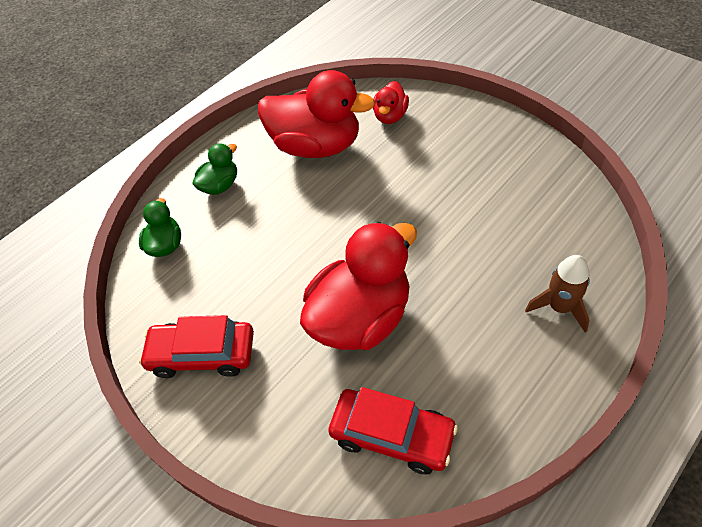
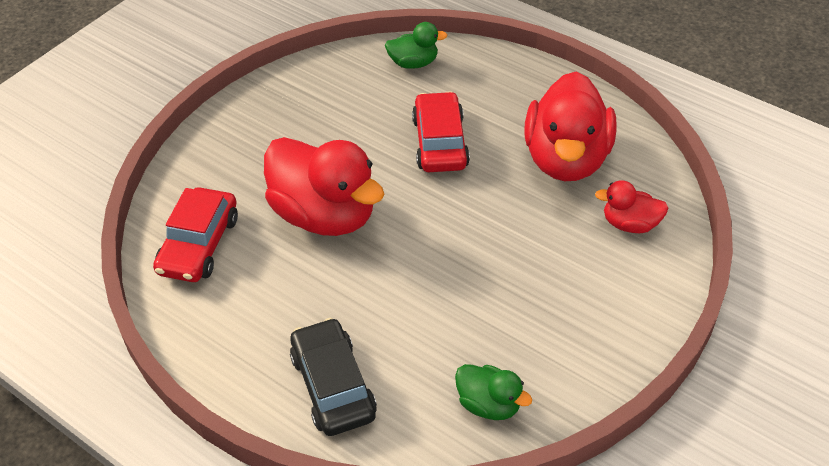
camera: 80 degrees right, 5 degrees down
red car [139,315,254,378] -> red car moved to [412,91,470,172]
green duck [192,143,237,195] -> green duck moved to [455,364,532,420]
brown rocket [525,255,590,332] -> black car [290,318,377,436]

